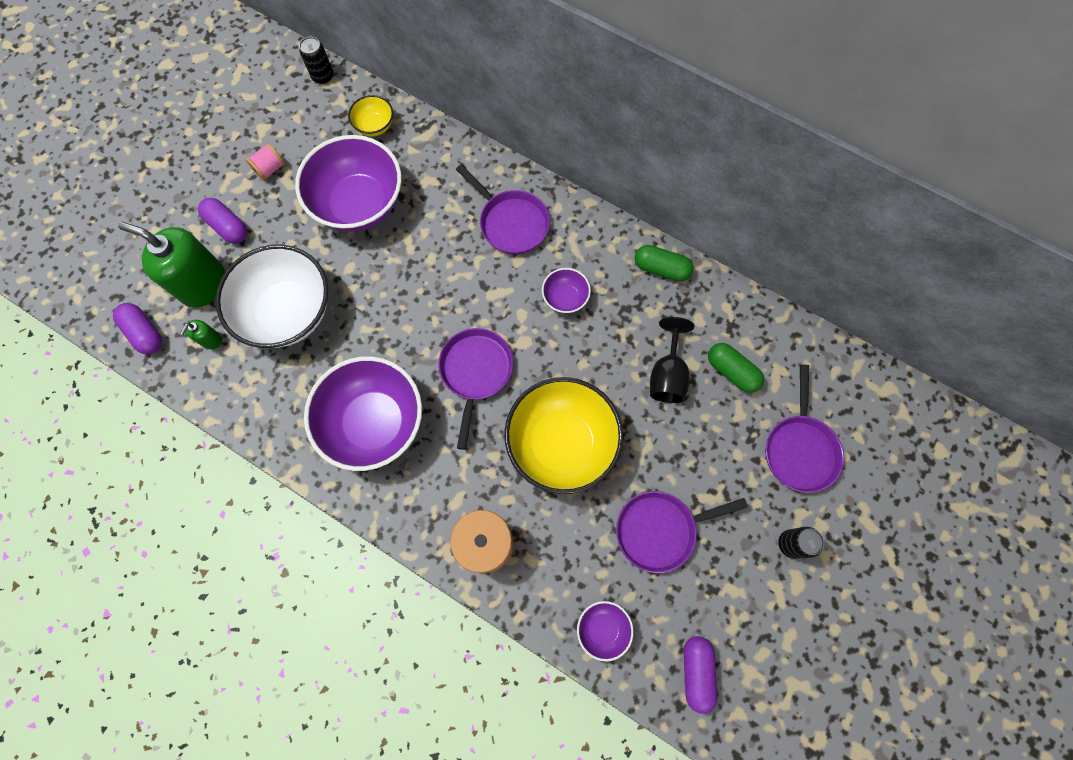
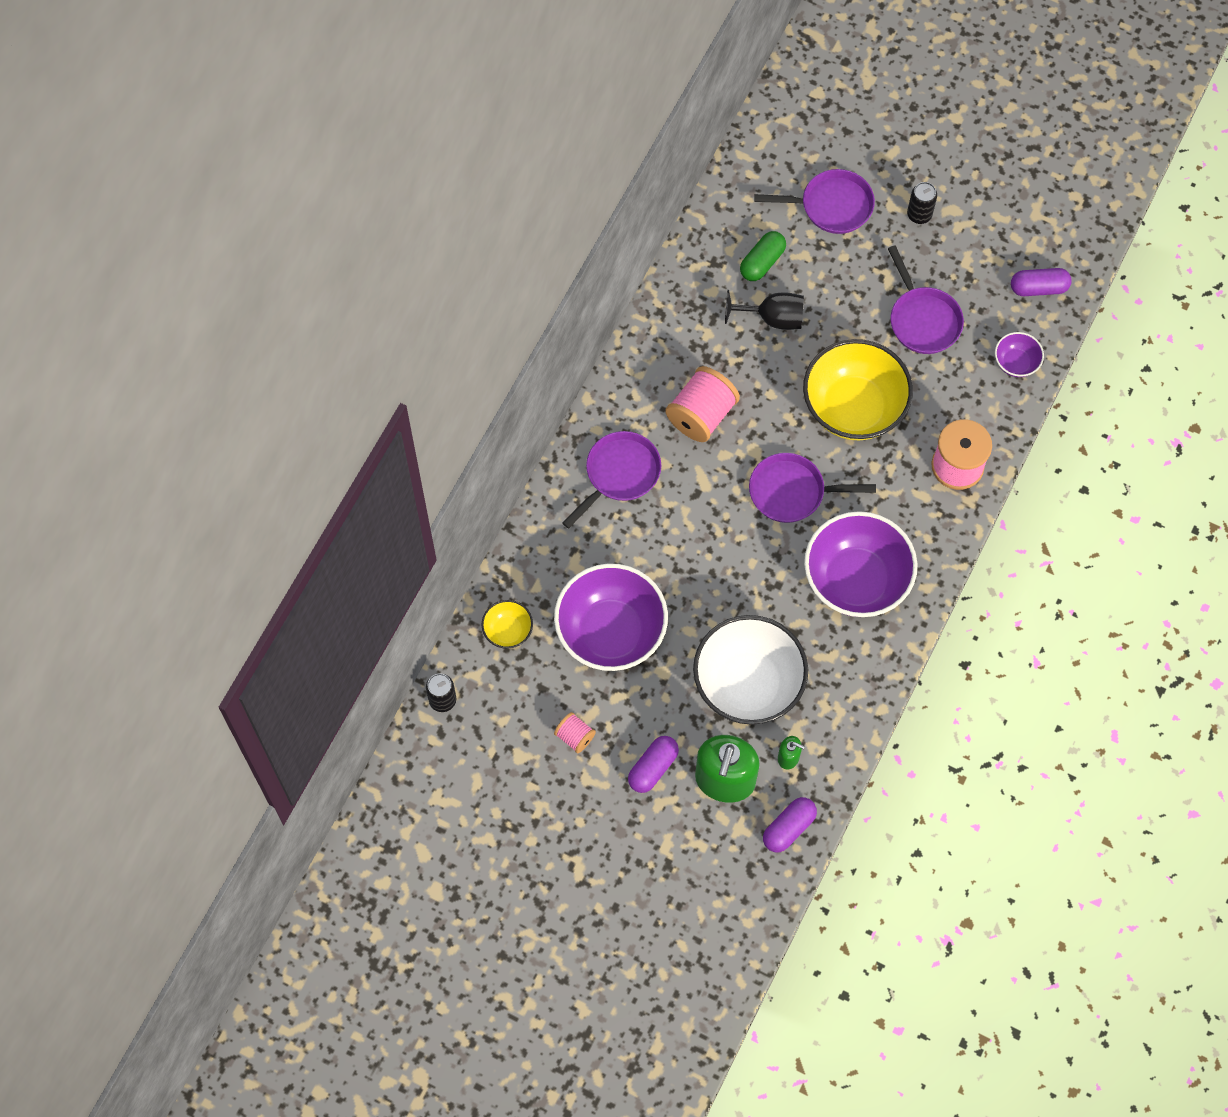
camera: 95 degrees left, 5 degrees down
purple bowl [542,268,591,313] -> pink spool [665,366,740,442]
green capsule [635,245,694,281] -> none

